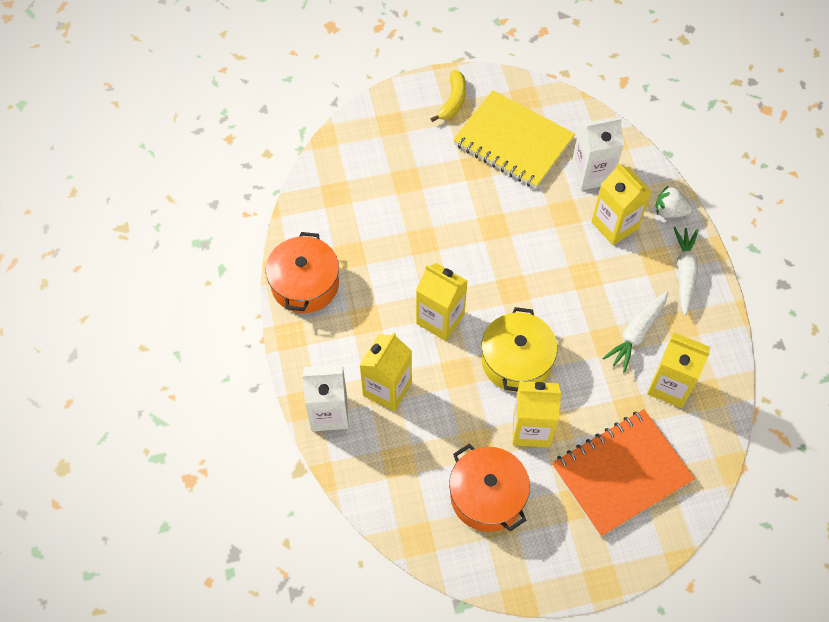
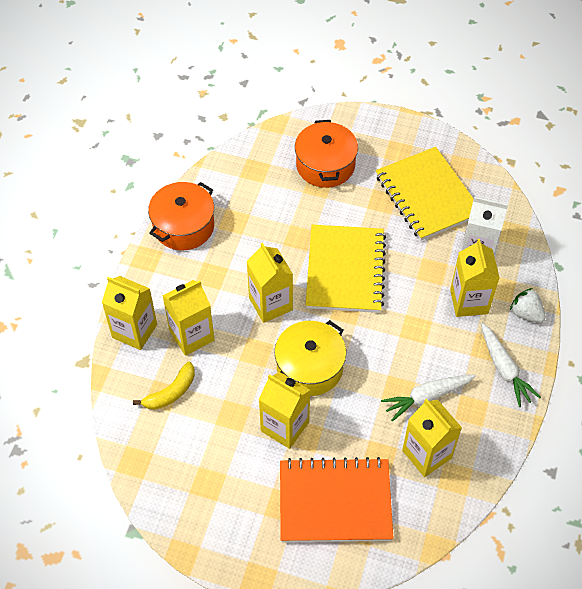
camera: 30 degrees right, 5 degrees down
white carton [302,365,349,431] -> yellow carton [102,276,157,350]
yellow banana [430,70,466,122] -> yellow banana moved to [133,362,195,410]
orange pot [449,444,530,532] -> orange pot moved to [295,120,358,188]
white carrot [673,227,698,316] -> white carrot turned 120 degrees clockwise [481,323,541,407]
none -> yellow notebook [306,225,386,313]

